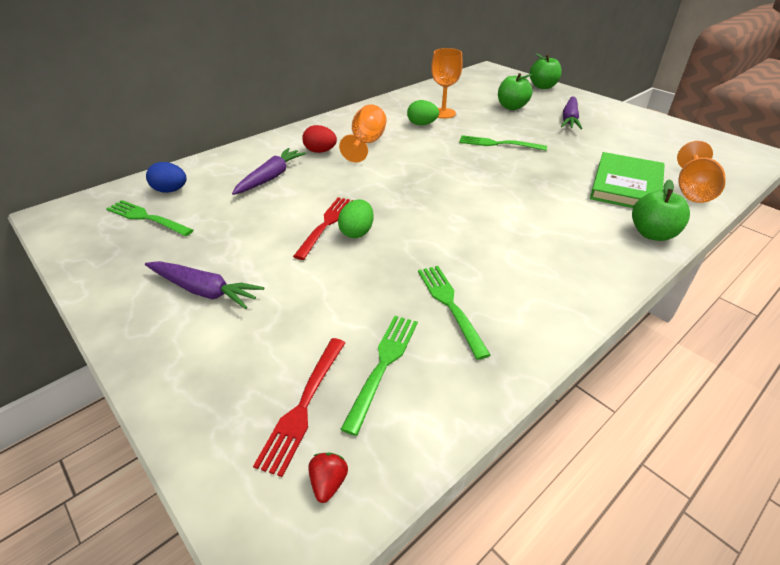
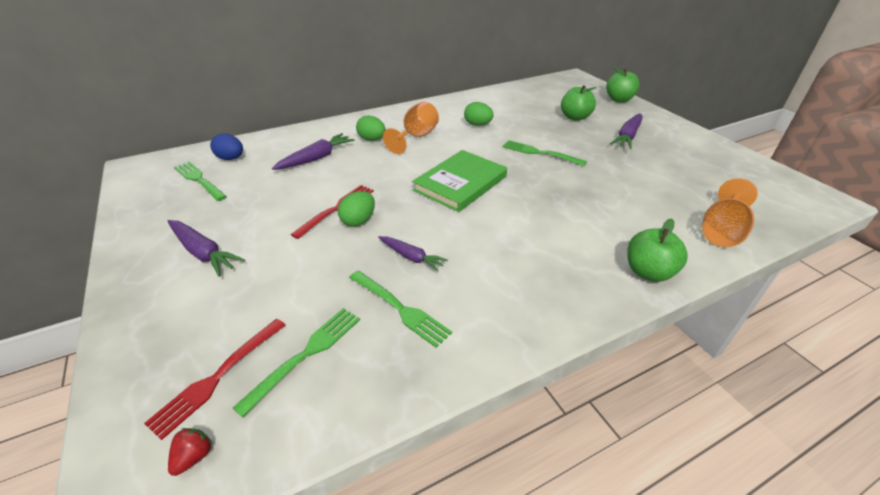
camera: 15 degrees right, 0 degrees up
red egg [302,125,337,153] -> green egg [356,115,386,141]
green fork [418,266,491,360] -> green fork turned 135 degrees clockwise [349,271,452,348]
orange goblet [431,48,463,118] -> none
green book [590,152,665,208] -> green book moved to [412,150,507,212]
none -> purple carrot [378,236,448,271]

